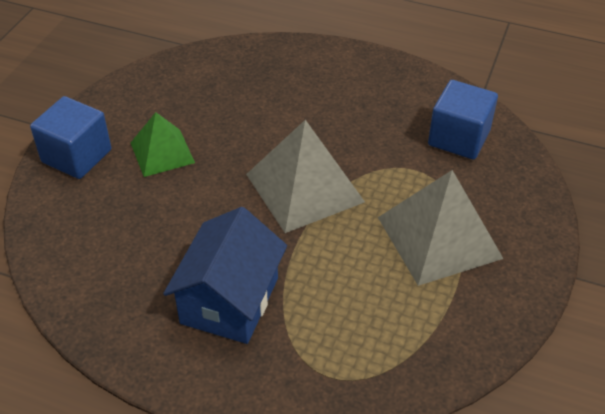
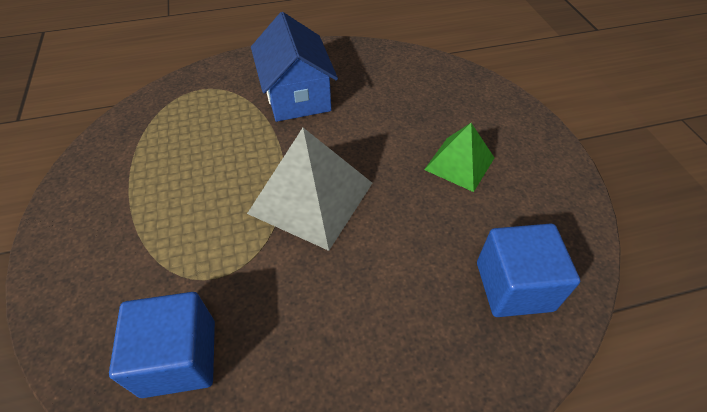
camera: 145 degrees right, 5 degrees up
blue cube [30,96,111,179] -> blue cube moved to [477,223,580,317]
grey pyramid [378,170,504,286] -> none

